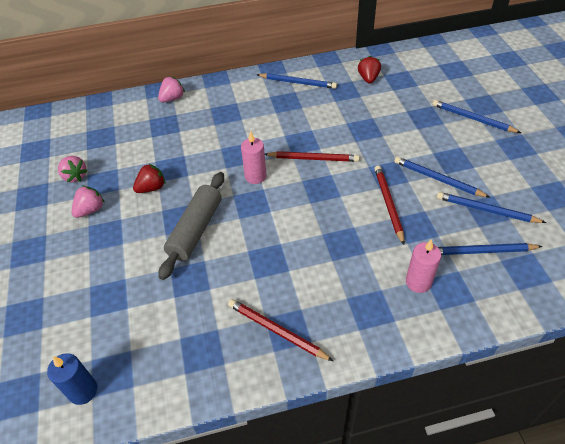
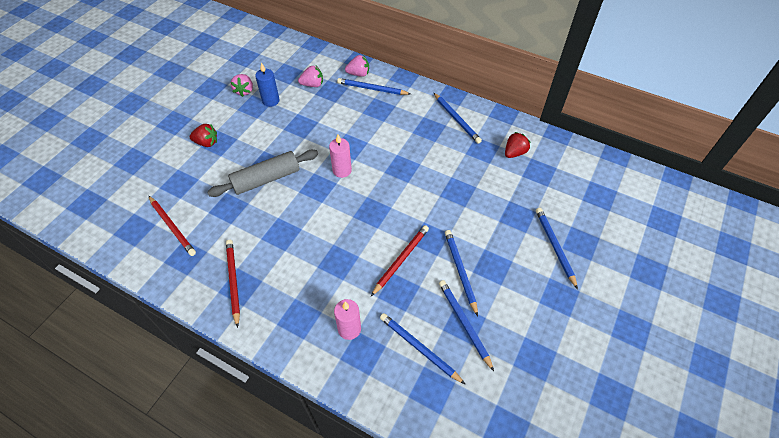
camera: 40 degrees right, 5 degrees up
blue candle [47,353,97,405] -> blue candle moved to [255,62,280,107]
pink strawberry [72,186,105,218] -> pink strawberry moved to [298,66,323,87]
red strawberry [133,163,165,193] -> red strawberry moved to [190,124,217,147]
red pencil [265,151,360,162] -> red pencil moved to [149,196,196,256]
none -> blue pencil [337,78,411,95]

